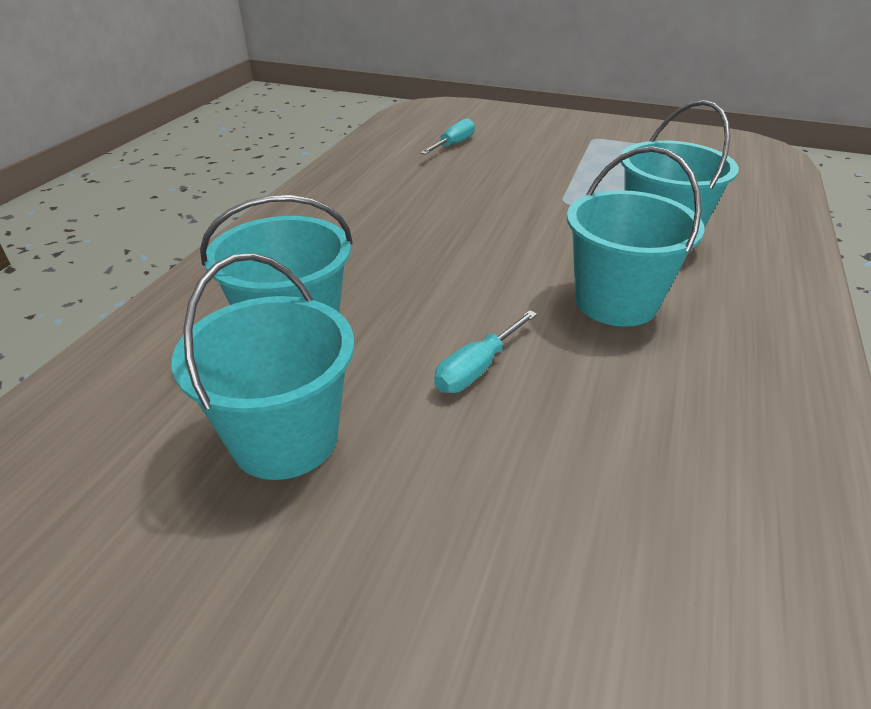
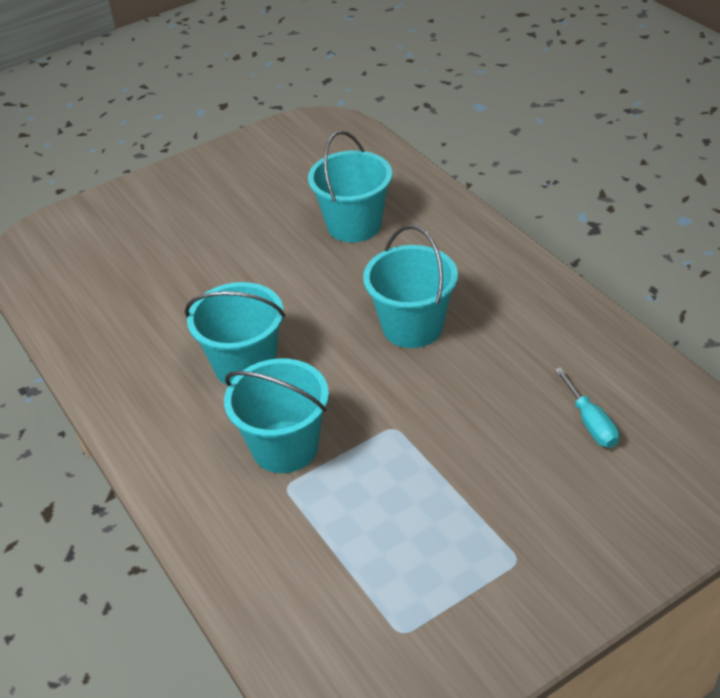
camera: 130 degrees right, 5 degrees up
turquoise bucket [171,253,354,480] -> turquoise bucket moved to [363,225,458,348]
turquoise screwdriver [434,310,537,393] -> none

